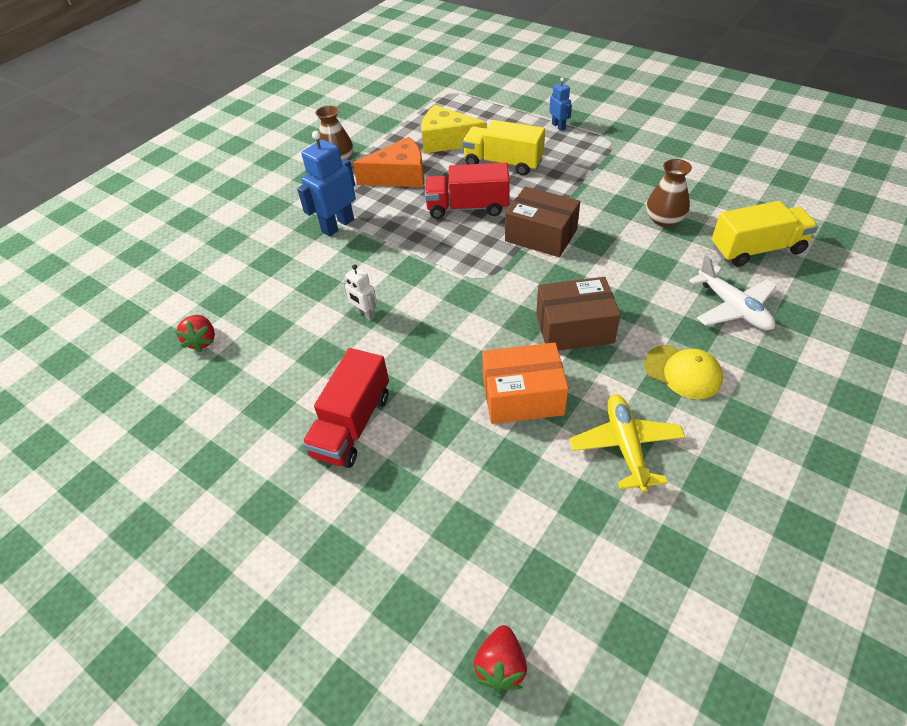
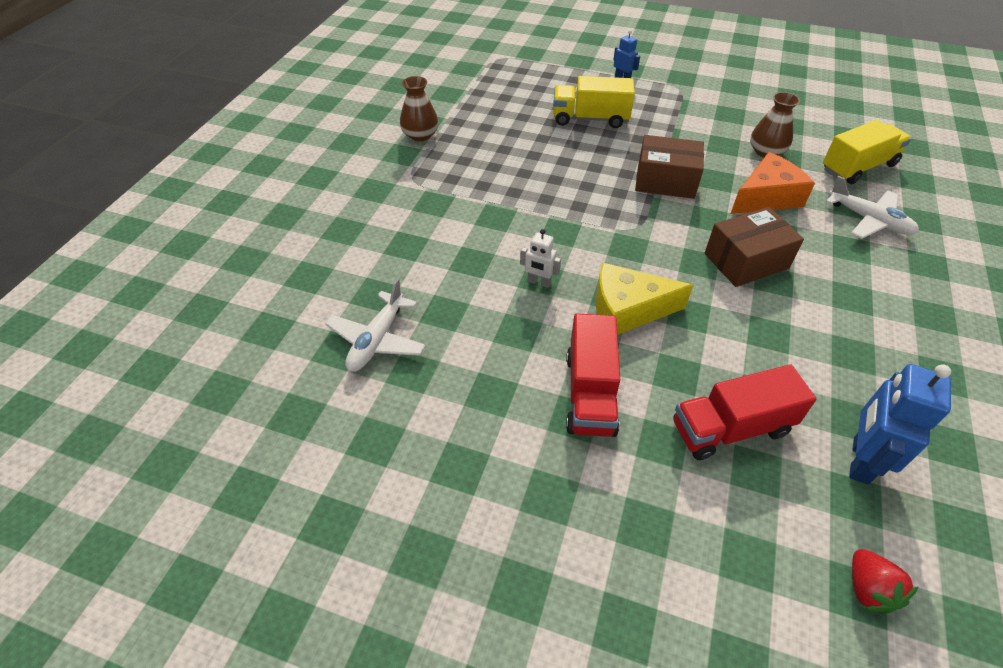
camera: 20 degrees left, 0 degrees up
red strawberry [175,315,215,352] -> white plane [325,278,426,372]
blue robot [297,131,356,237] -> blue robot moved to [849,364,951,485]
orange cheese [353,137,424,187] -> orange cheese moved to [730,152,815,214]
yellow cheese [421,105,487,153] -> yellow cheese moved to [596,263,693,334]
red truck [425,163,510,219] -> red truck moved to [673,364,816,460]
orange box [482,343,568,424] -> none
yellow plane [569,394,685,492] -> none
yellow cap [644,345,723,399] -> none

